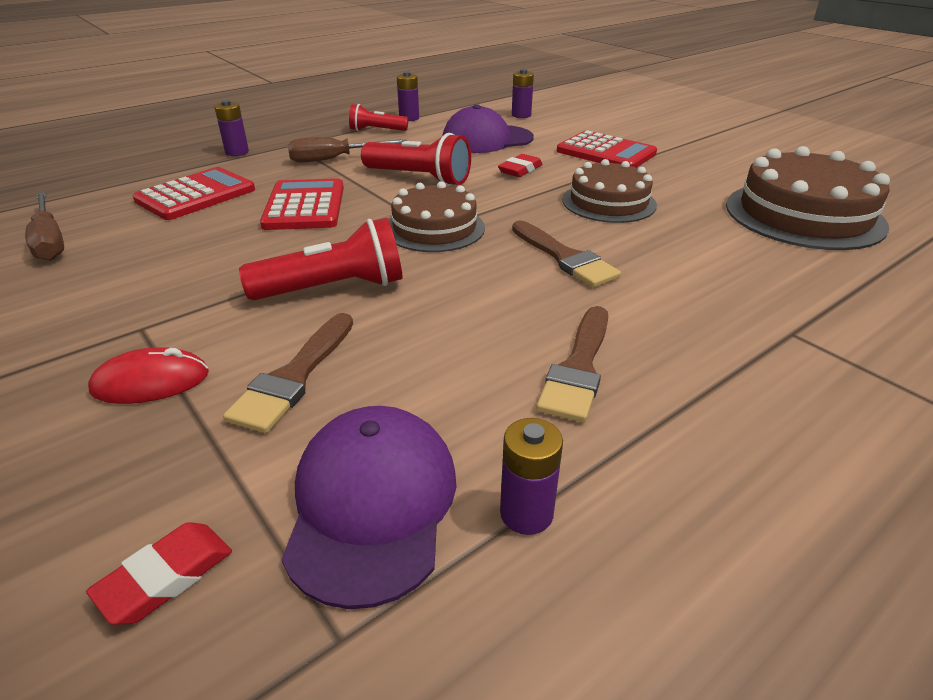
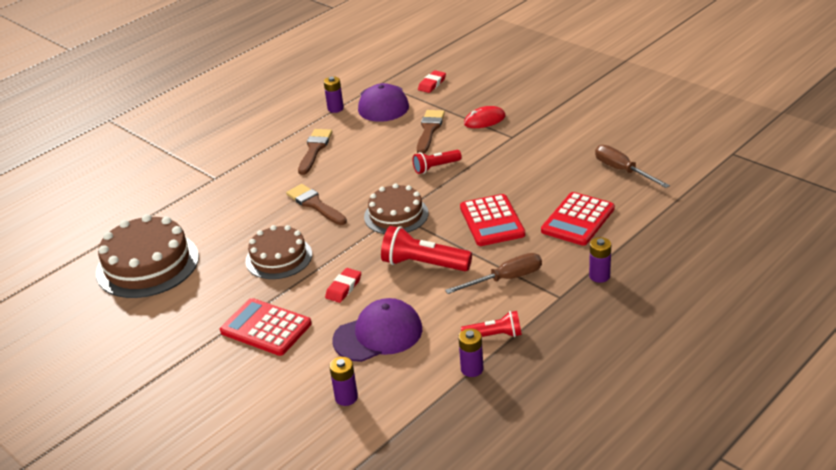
camera: 175 degrees right, 0 degrees up
red flashlight [239,218,403,300] -> red flashlight [413,150,462,174], size x0.62

